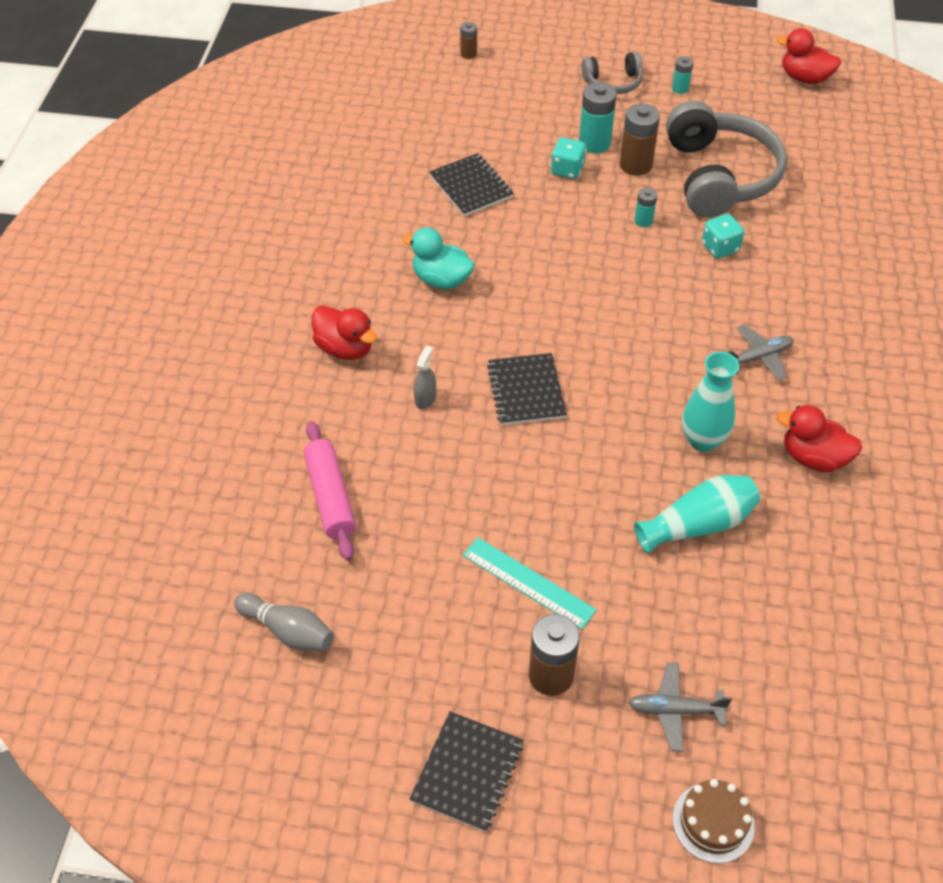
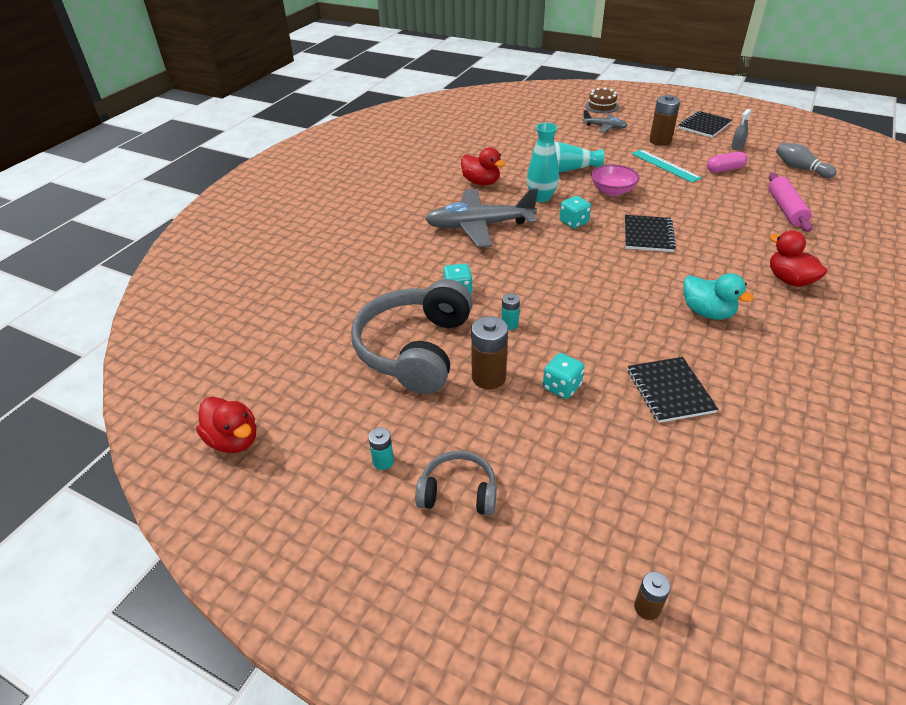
camera: 160 degrees left, 10 degrees down
grey spray bottle [414,346,436,409] -> grey spray bottle moved to [731,109,751,150]
turquoise battery [579,82,617,153] -> none
grey plane [720,324,794,381] -> grey plane [425,188,538,247], size x1.98
none -> turquoise dice [559,196,591,229]
none -> pink bowl [591,165,639,196]
none -> pink capsule [707,152,748,173]

